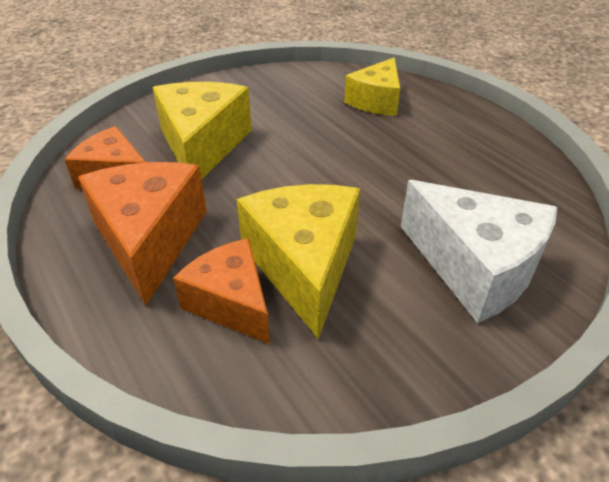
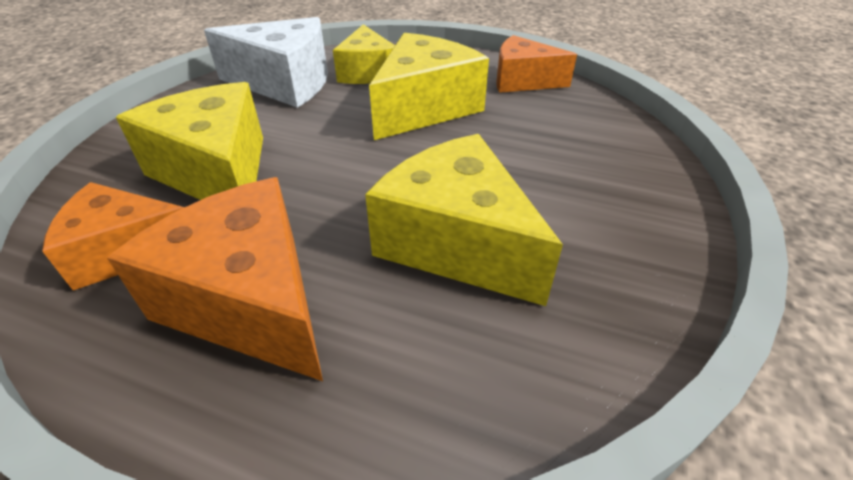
camera: 35 degrees left, 0 degrees up
orange cheese [173,238,270,344] -> orange cheese moved to [497,35,577,93]
white cheese [401,180,557,323] -> white cheese moved to [204,17,328,108]
none -> yellow cheese [369,33,489,140]

